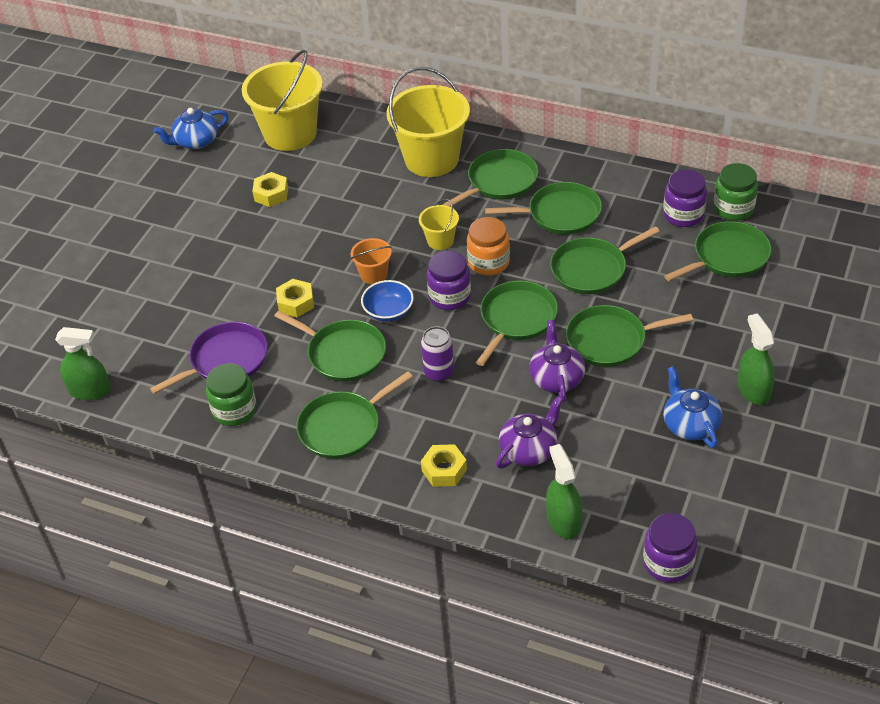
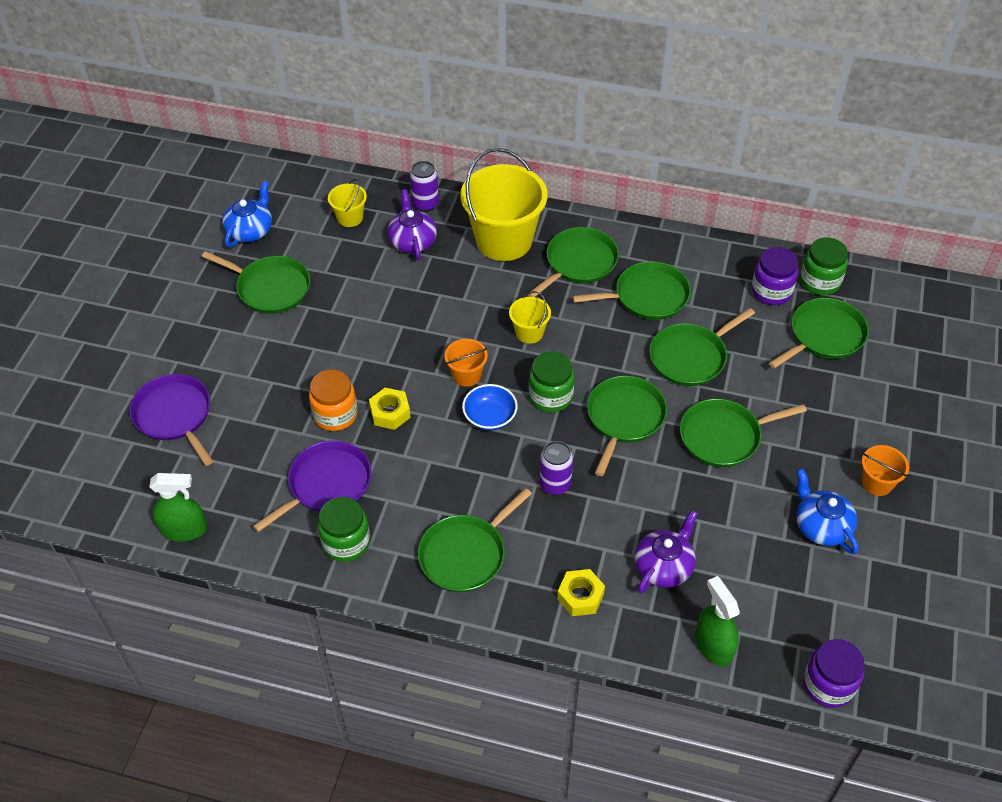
camera: 10 degrees left, 5 degrees up
blue teapot [153,108,229,149] -> blue teapot turned 150 degrees clockwise [222,181,272,247]
yellow bucket [242,50,323,151] -> yellow bucket [328,179,367,227], size x0.46
yellow nut [252,172,288,207] -> none
green pan [274,311,386,382] -> green pan moved to [202,251,310,314]
purple jar [427,251,471,310] -> green jar [529,351,575,413]
orange jar [467,217,510,276] -> orange jar moved to [309,370,358,431]
purple teapot [529,320,585,402] -> purple teapot moved to [387,189,437,260]
green spray bottle [738,313,775,405] -> orange bucket [862,445,909,496]
none -> purple pan [130,374,213,466]
none -> purple can [410,161,439,212]

